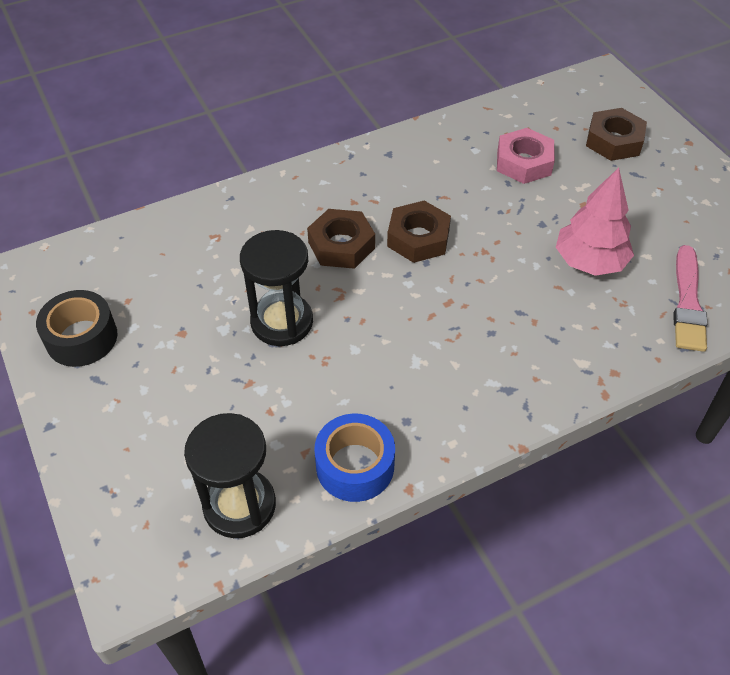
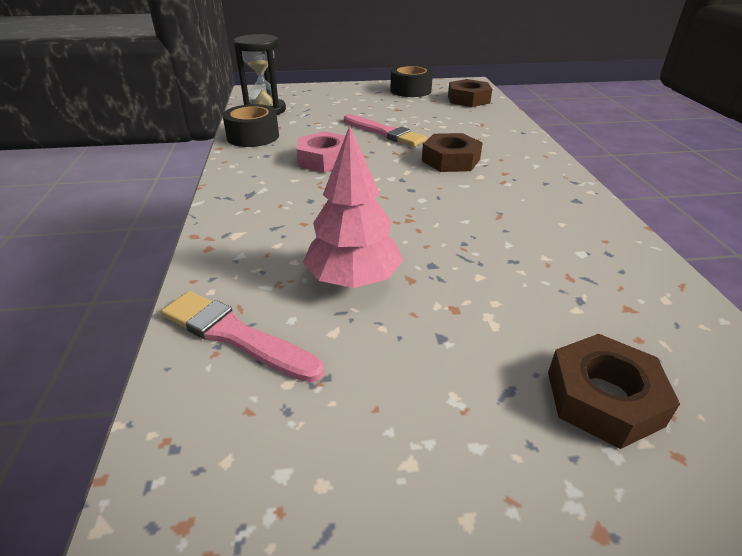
camera: 110 degrees right, 15 degrees down
black hourglass [240,230,313,346] -> pink brush [344,114,427,147]
blue tape [314,414,395,502] -> black tape [223,104,279,147]
brown nut [387,200,451,263] -> brown nut moved to [448,79,492,107]
pink nut [497,128,555,184] -> pink nut moved to [297,131,345,173]

